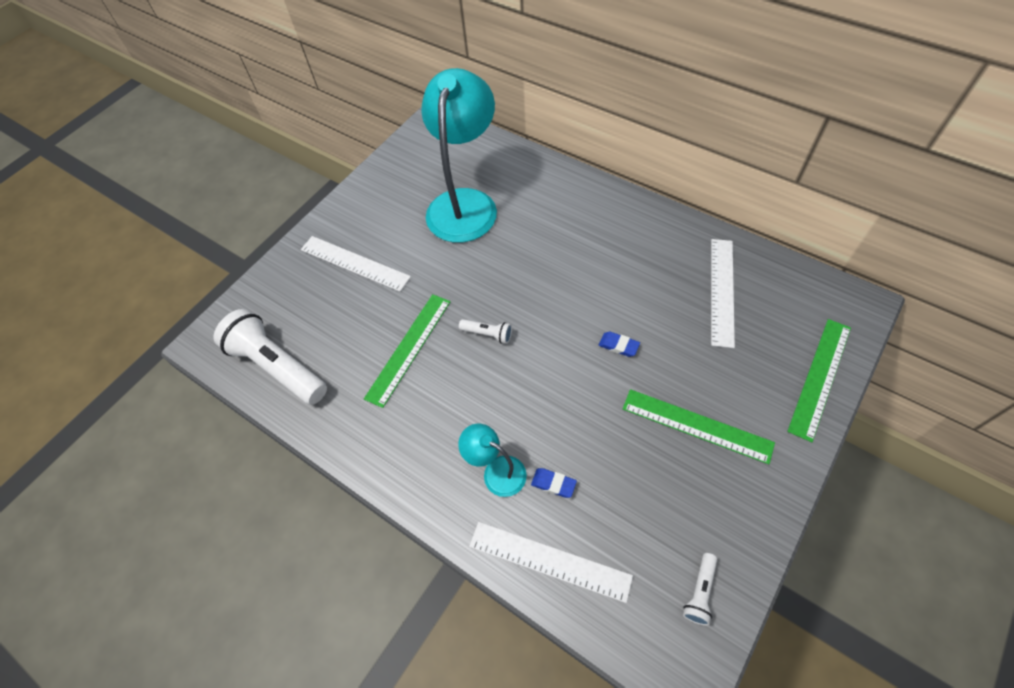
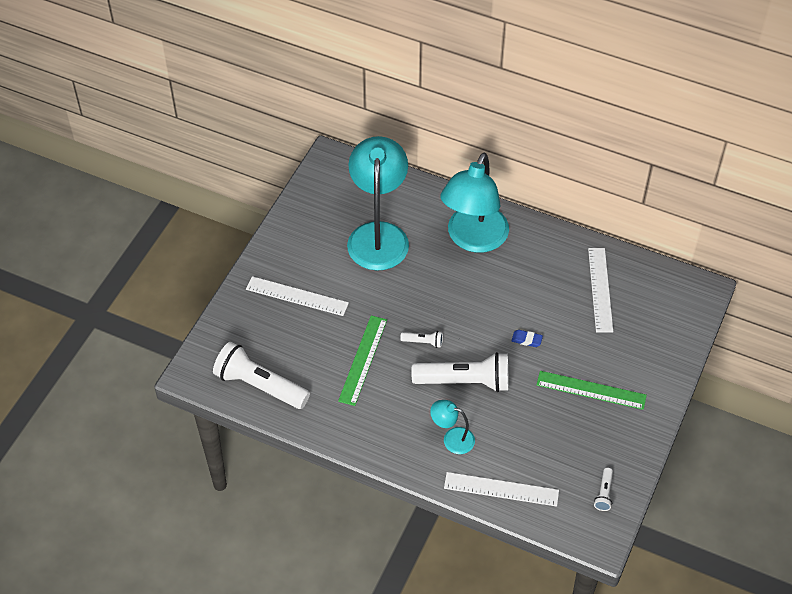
camera: 15 degrees left, 5 degrees down
blue eraser [531,468,577,498] -> none
green ruler [787,319,851,442] -> none
none -> white flashlight [411,352,509,392]
none -> turquoise lamp [441,153,509,253]

